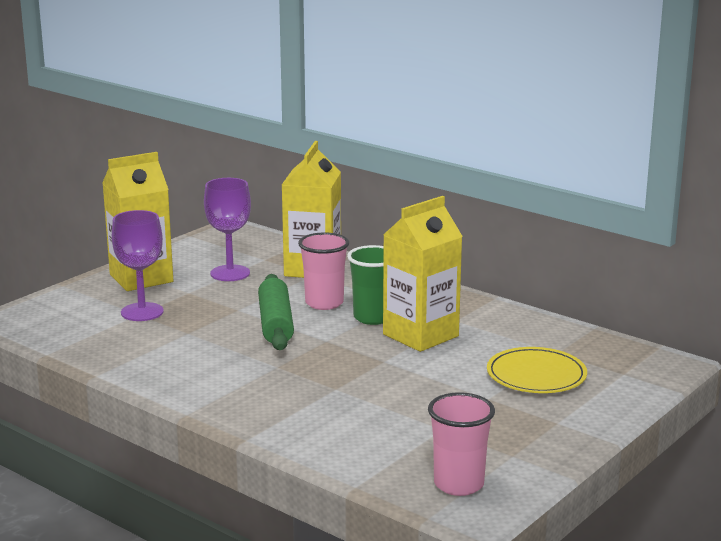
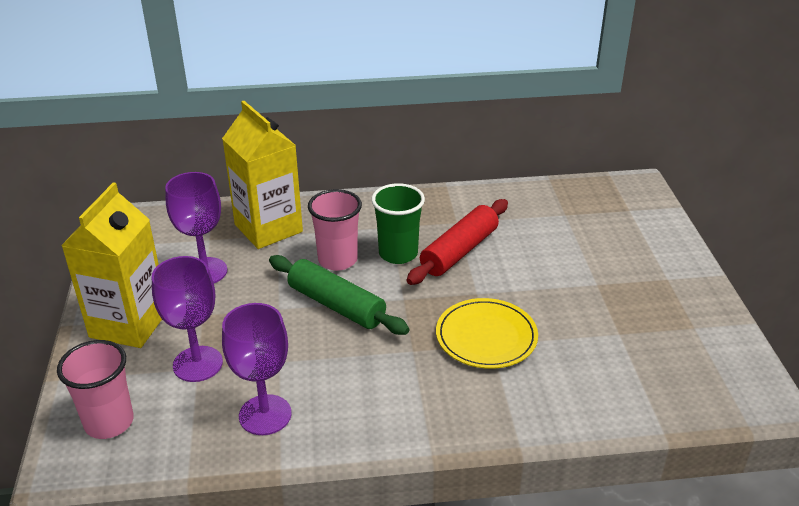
camera: 45 degrees left, 15 degrees up
yellow carton [383,196,463,352] -> red rolling pin [407,199,508,285]
pink cup [428,392,495,496] -> pink cup moved to [57,340,134,439]
yellow plate [487,347,587,393] -> yellow plate moved to [436,298,538,369]
none -> purple goblet [222,303,292,435]

